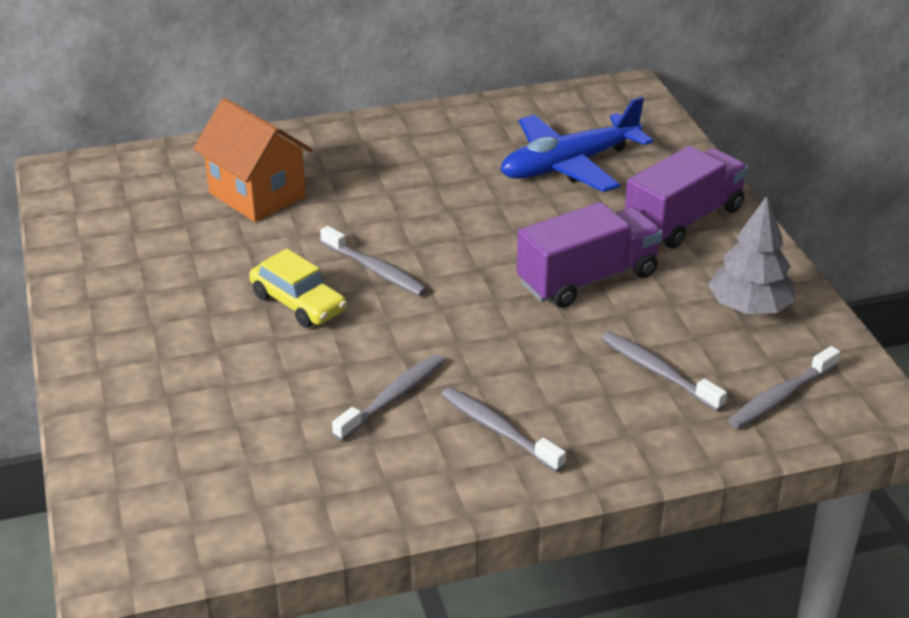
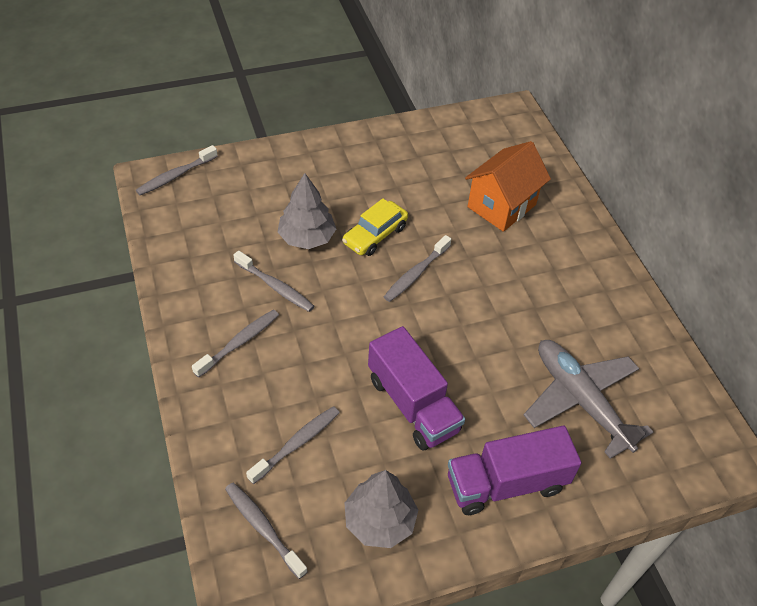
camera: 85 degrees right, 15 degrees up
blue plane [501,97,653,192] -> grey plane [524,340,653,459]
purple truck [625,146,748,249] -> purple truck turned 120 degrees clockwise [448,426,581,515]
none -> grey toothbrush [136,145,218,195]
none -> grey tree [278,173,336,249]

